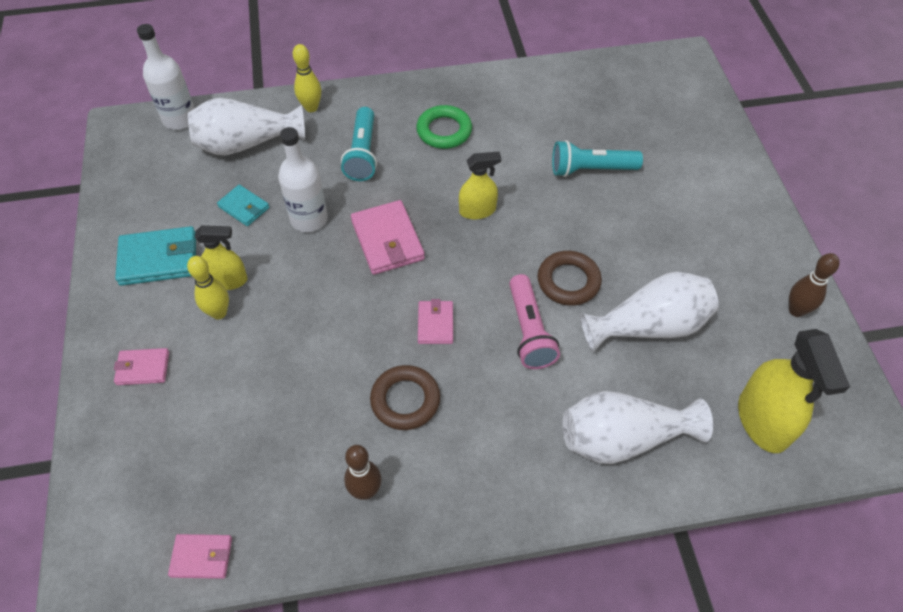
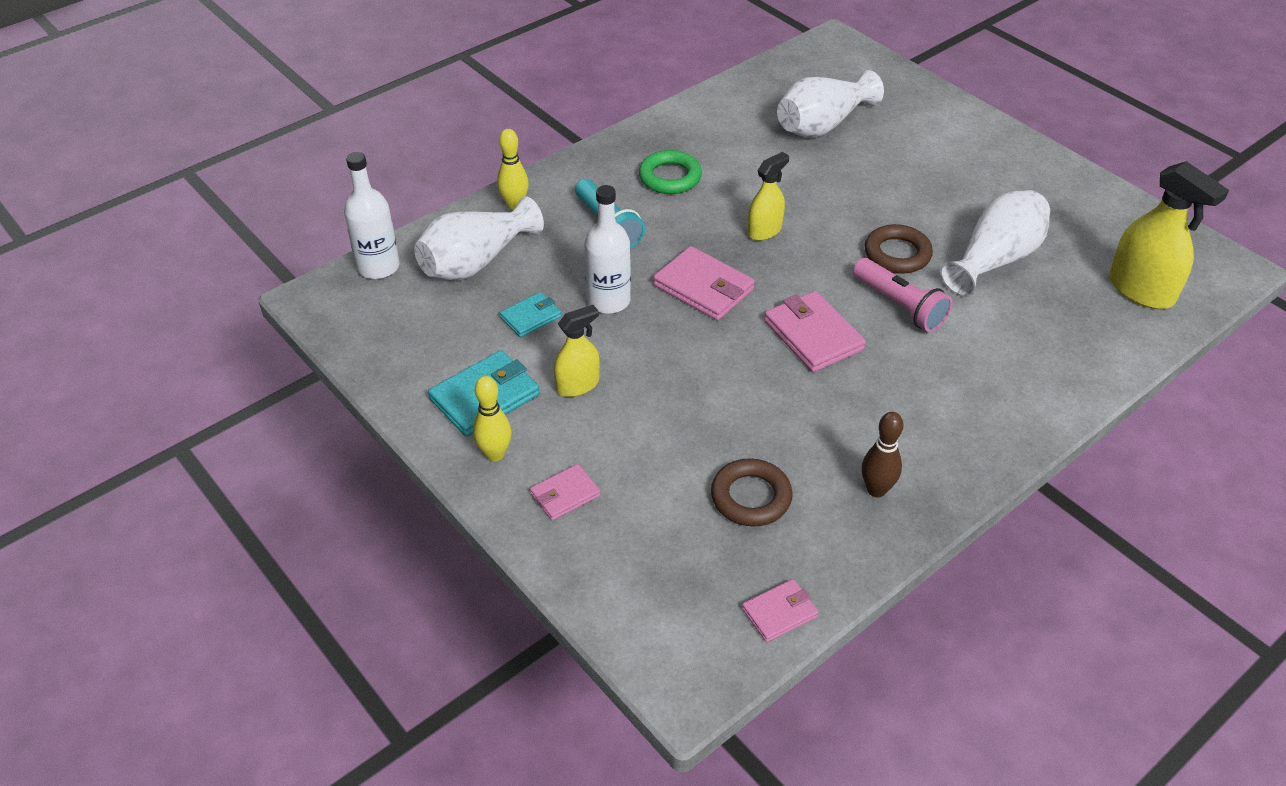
camera: 30 degrees left, 10 degrees down
yellow bowling pin [187,256,229,319] -> yellow bowling pin moved to [473,376,512,462]
turquoise wallet [217,185,269,226] -> turquoise wallet turned 45 degrees counterclockwise [500,292,562,337]
brown ring [370,365,440,430] -> brown ring moved to [711,458,793,527]
pink wallet [418,299,453,344] -> pink wallet [764,291,866,372], size x1.68
turquoise flashlight [552,140,643,177] -> none
white vase [562,391,713,464] -> white vase moved to [777,70,884,138]
brown bowling pin [789,253,840,317] -> none

